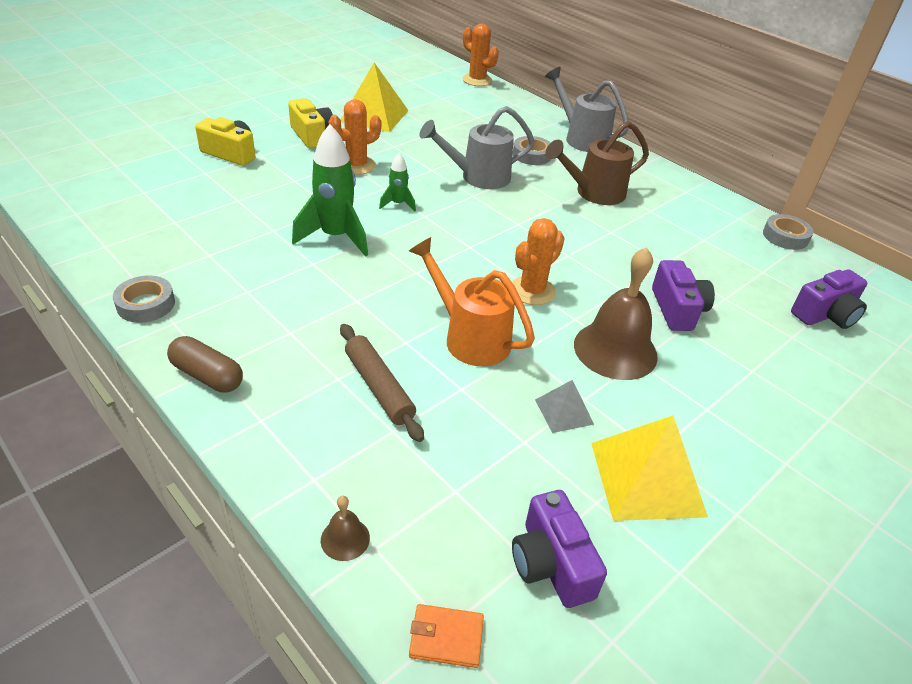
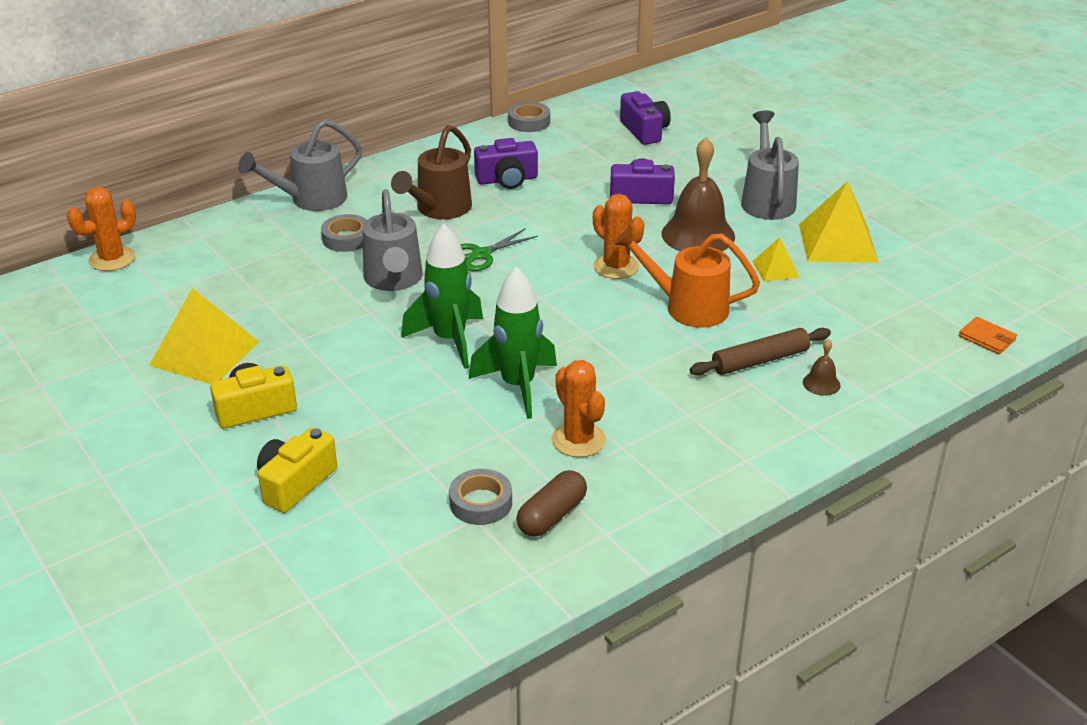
camera: 80 degrees left, 5 degrees down
grey tape [113,276,175,323] -> grey tape moved to [449,469,512,525]
brown capsule [167,336,243,393] -> brown capsule moved to [517,470,587,537]
brown bell [321,496,370,561] -> brown bell moved to [803,339,841,396]
orange cactus [329,99,381,175] -> orange cactus moved to [552,360,606,457]
green rocket [379,153,416,211] -> green rocket [401,224,483,369], size x1.98
orange watering can [409,237,535,366] -> orange watering can turned 60 degrees clockwise [614,226,760,327]
orange wallet [409,604,484,668] -> orange wallet turned 60 degrees counterclockwise [959,317,1017,354]
purple camera [512,490,607,608] -> purple camera moved to [474,138,538,189]
grey pyramid [535,380,594,433] -> yellow pyramid [752,237,800,282]
brown watering can [545,121,649,205] -> brown watering can turned 45 degrees clockwise [391,125,472,219]
none -> green scissors [460,229,538,271]
none -> grey watering can [741,110,799,220]

